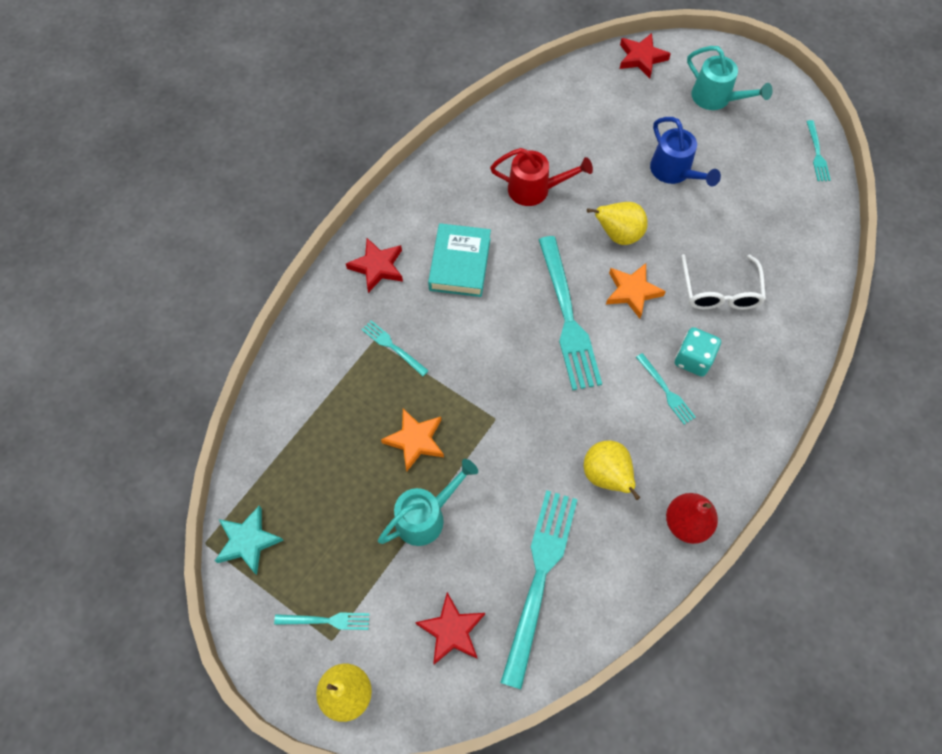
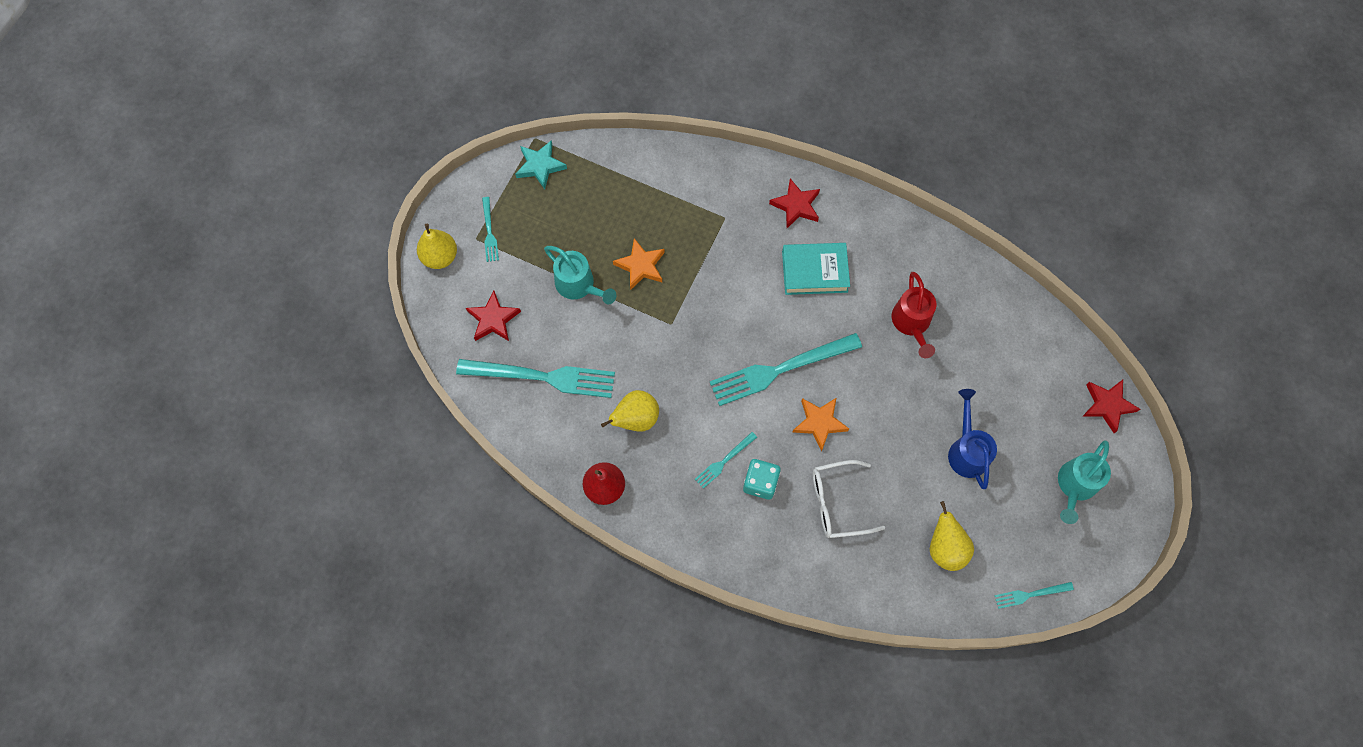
camera: 80 degrees right, 5 degrees up
turquoise fork [361,320,429,376] -> none
yellow pear [587,202,648,245] -> yellow pear moved to [930,501,974,571]
blue watering can [650,117,721,186] -> blue watering can turned 120 degrees clockwise [948,389,997,489]

